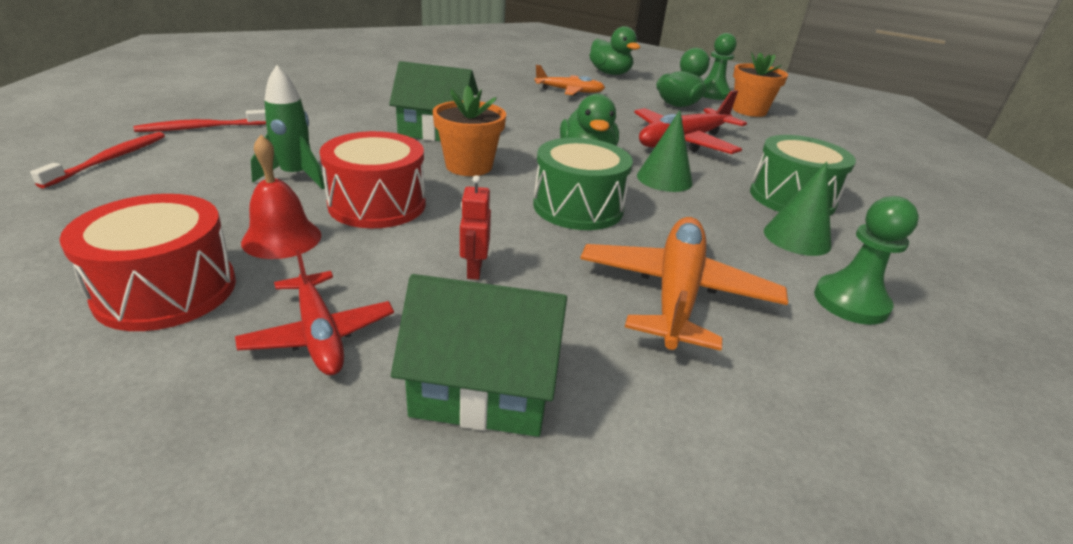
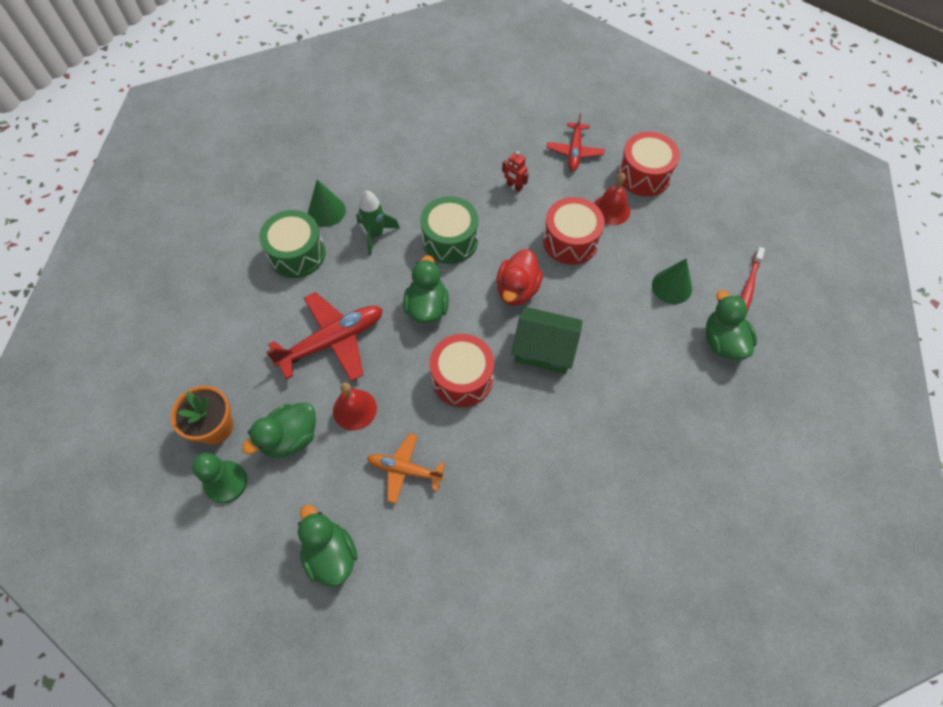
camera: 170 degrees left, 30 degrees up
red toothbrush [134,110,266,132] -> green duck [706,290,757,360]
red plane [235,250,394,375] -> red plane turned 150 degrees counterclockwise [547,113,604,171]
green rocket [251,65,325,189] -> green rocket moved to [356,191,400,256]
green house [391,274,567,437] -> none
orange flower pot [433,86,506,176] -> red duck [496,249,543,306]
red robot [460,175,491,280] -> red robot turned 120 degrees clockwise [502,151,529,192]
orange plane [580,217,788,351] -> none
green cone [637,110,693,192] -> green cone moved to [652,258,692,304]
green pawn [814,196,919,325] -> none
none -> red bell [333,383,377,431]
none -> red drum [430,334,494,407]

